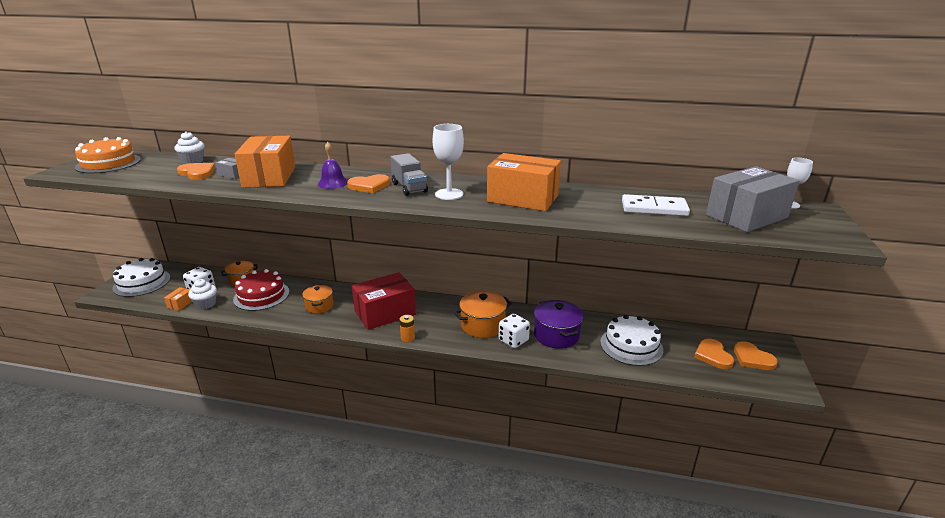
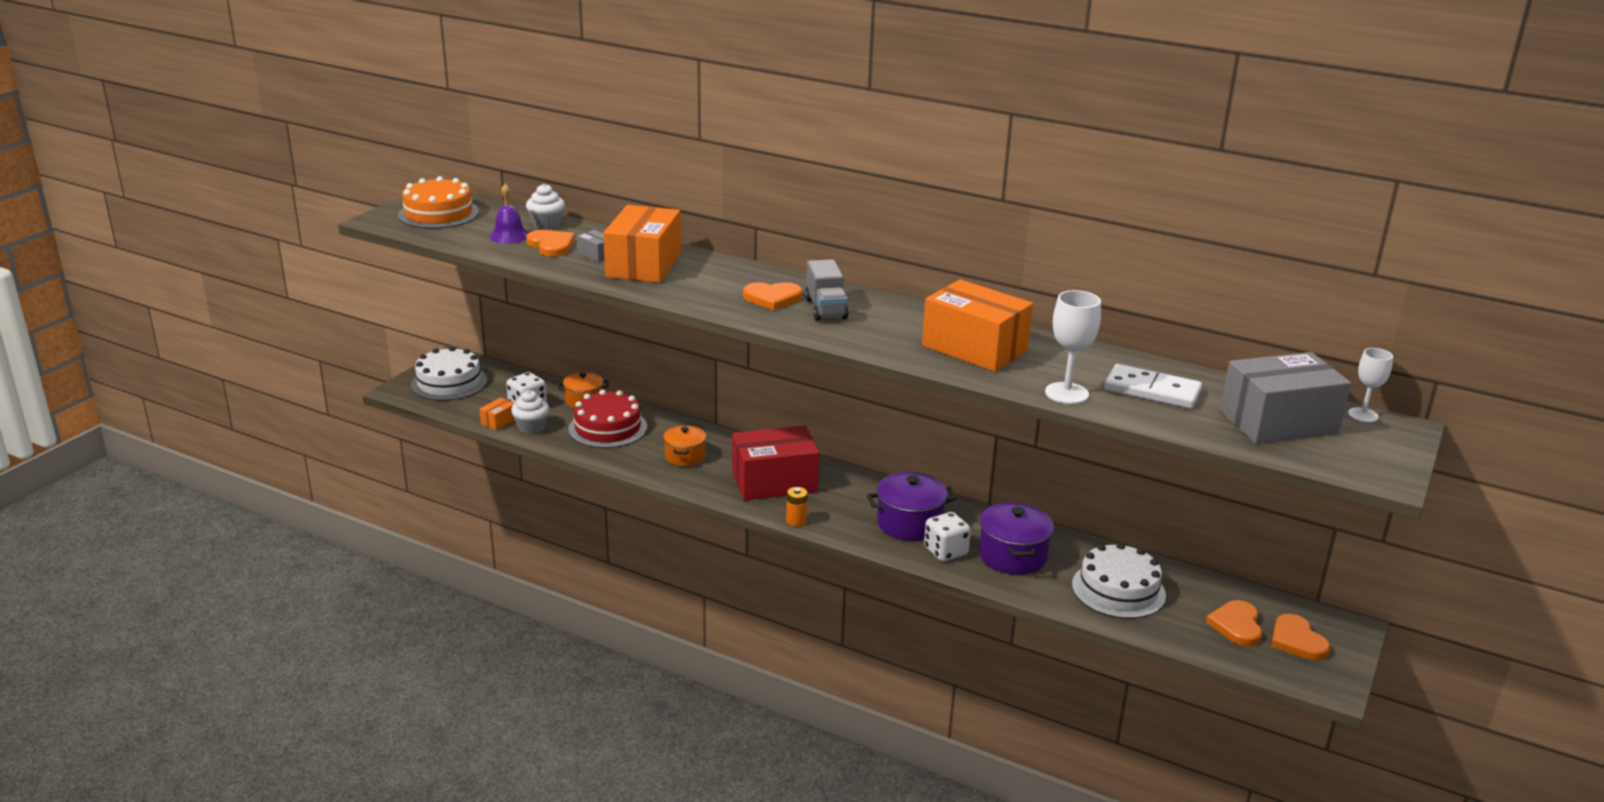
camera: 15 degrees right, 0 degrees up
purple bell [318,142,347,189] -> purple bell moved to [490,183,528,244]
white goblet [433,124,464,200] -> white goblet moved to [1045,290,1101,404]
orange pot [454,291,512,338] -> purple pot [867,472,957,541]

